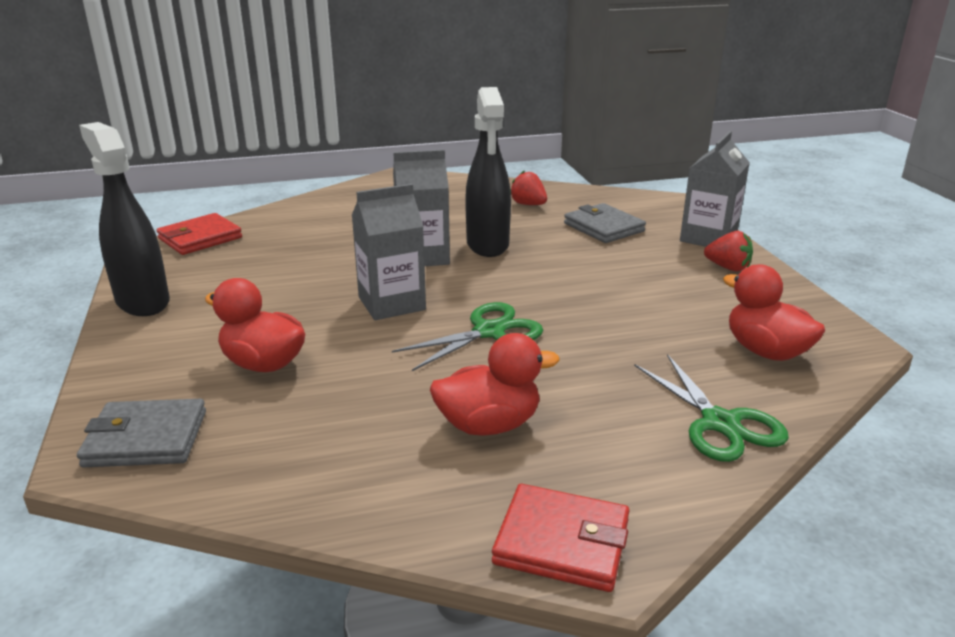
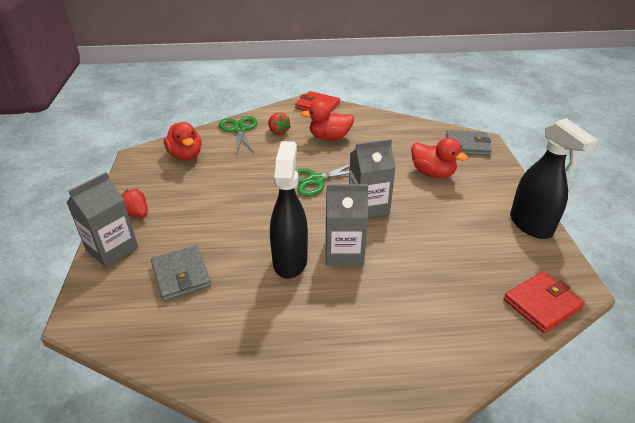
camera: 170 degrees left, 10 degrees up
red strawberry [511,171,547,205] -> red strawberry moved to [268,112,291,135]

